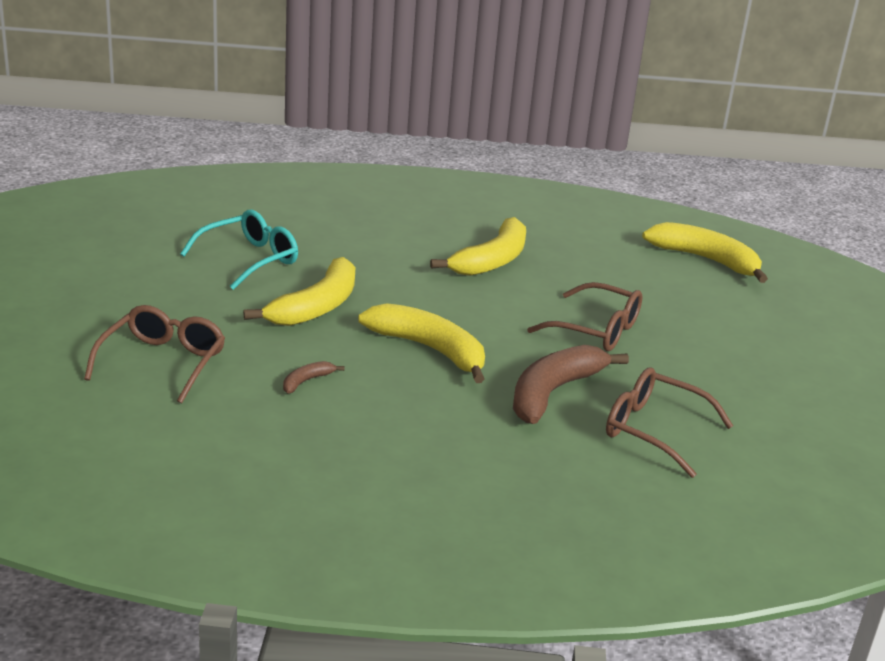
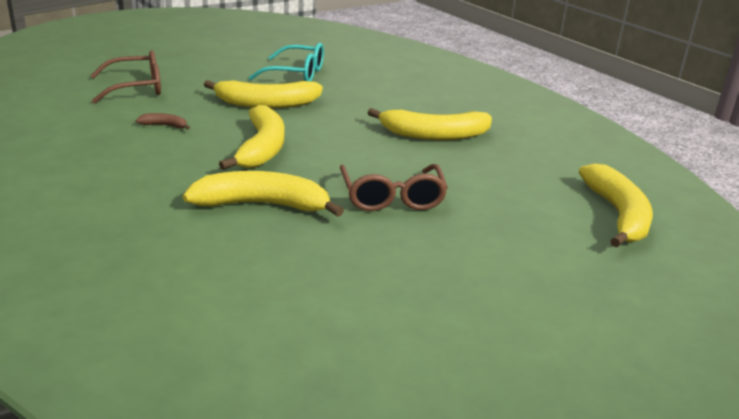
camera: 55 degrees right, 0 degrees up
brown banana [513,345,629,424] -> yellow banana [183,171,344,217]
brown glasses [606,367,733,478] -> none

